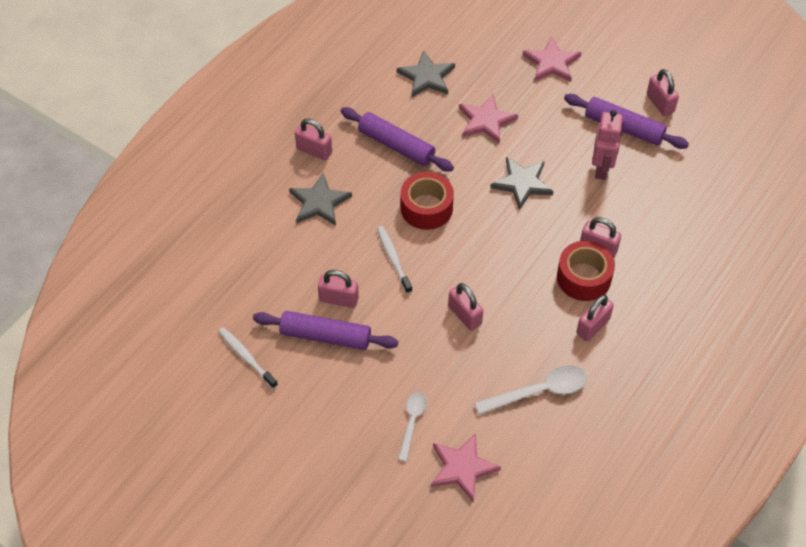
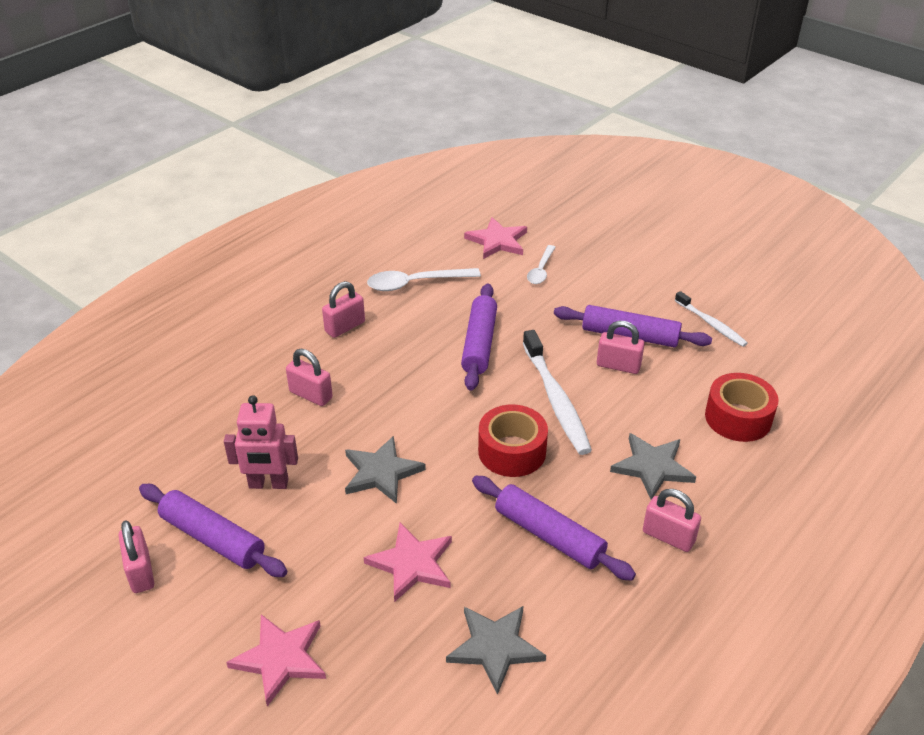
camera: 175 degrees left, 15 degrees down
white toothbrush [377,226,412,294] -> white toothbrush [523,330,592,455], size x1.68
pink padlock [448,283,483,331] -> purple rolling pin [461,284,497,391]
red tape [557,241,615,301] -> red tape moved to [705,373,779,442]
pink robot [592,110,623,180] -> pink robot turned 105 degrees counterclockwise [224,395,298,489]

